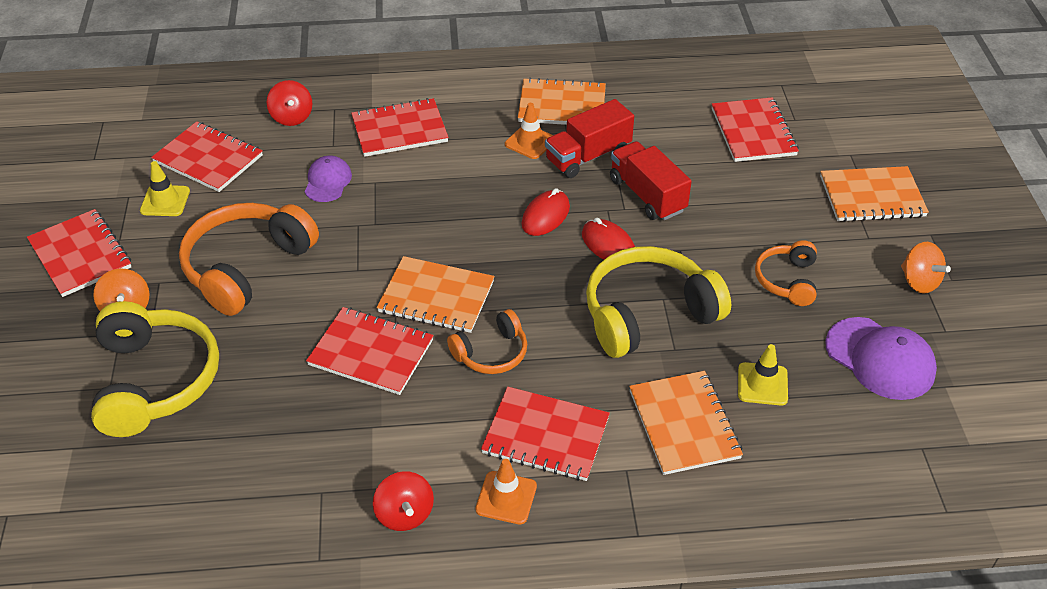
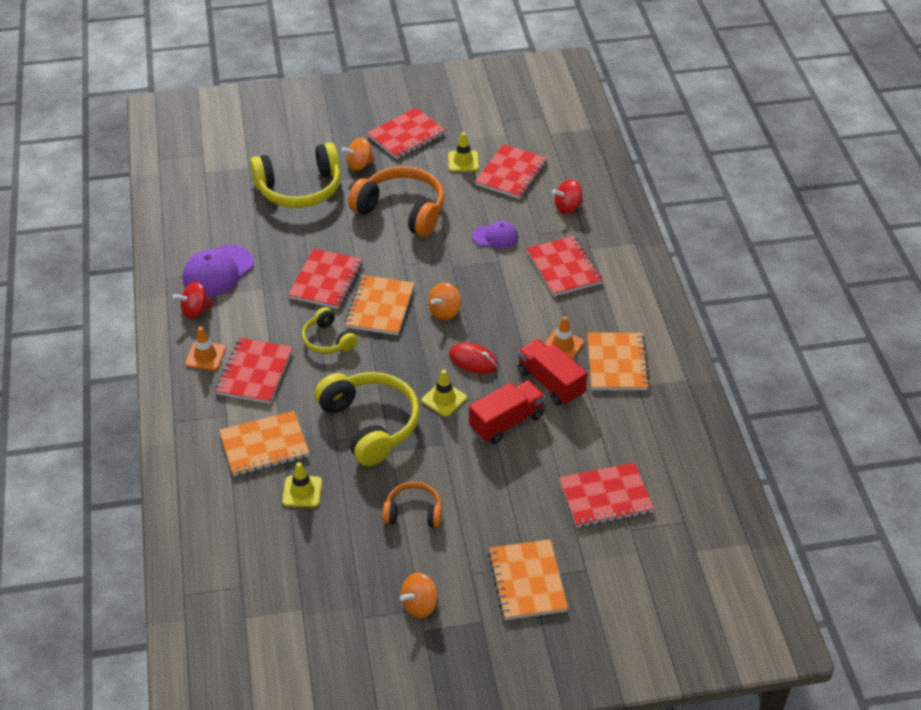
camera: 85 degrees right, 0 degrees up
orange headphones [447,309,527,374] -> yellow headphones [302,307,357,354]
red mouse [582,218,635,260] -> yellow traffic cone [422,370,467,417]
purple cap [825,317,937,400] -> purple cap moved to [183,245,254,297]
none -> orange spinning top [428,282,461,320]

